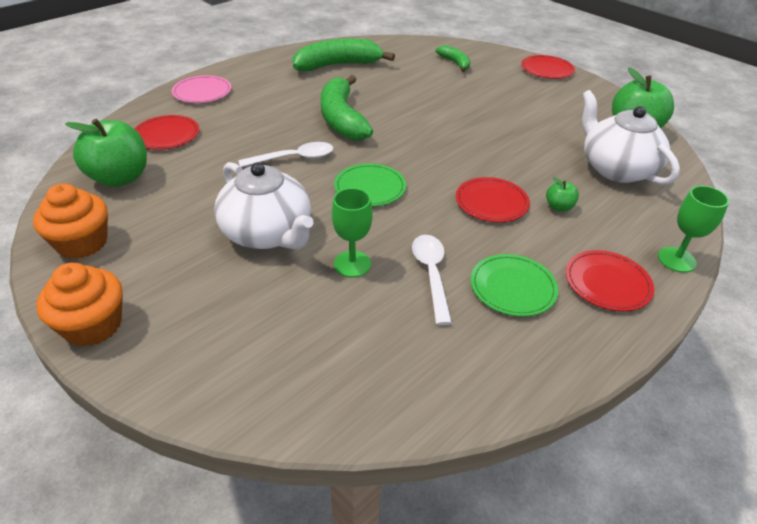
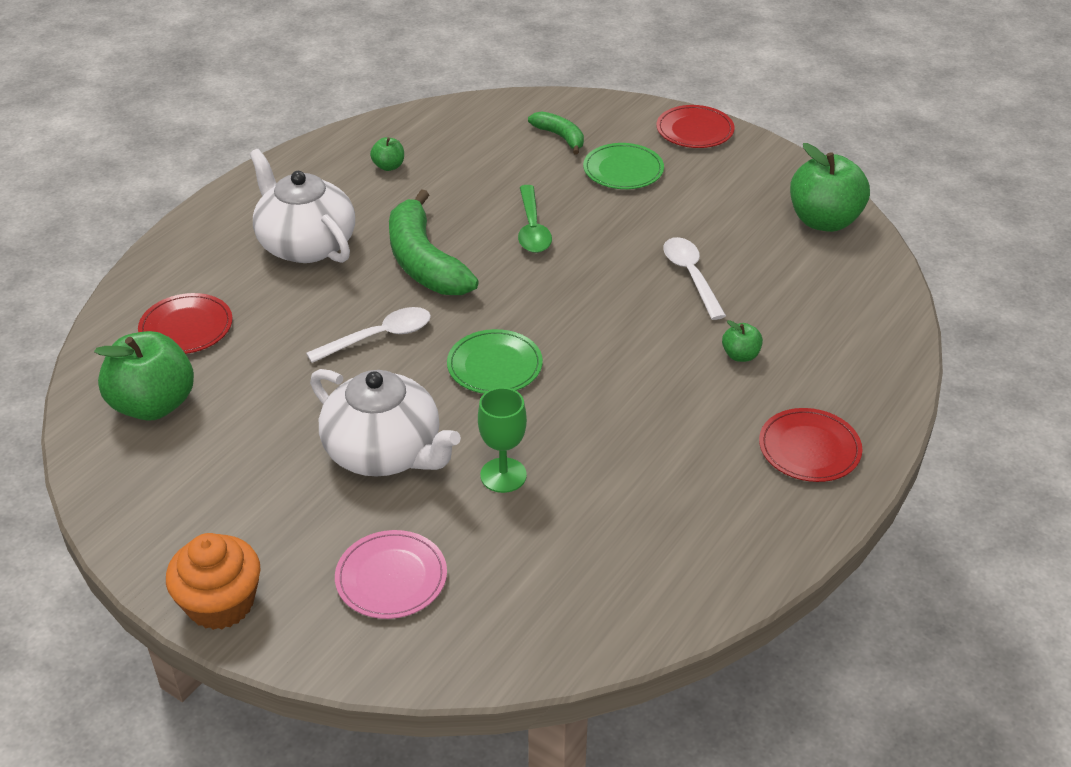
camera: 10 degrees left, 0 degrees up
orange cupcake [33,183,108,259] -> none
pink plate [172,75,232,103] -> pink plate moved to [335,530,447,619]
green banana [293,39,395,71] -> green apple [370,137,404,171]
white spoon [412,235,452,325] -> white spoon moved to [663,237,726,320]
red plate [456,177,530,222] -> none
green plate [471,254,558,317] -> green plate moved to [583,143,664,189]
white teapot [582,90,680,185] -> white teapot moved to [249,149,355,263]
green goblet [658,186,729,273] -> none
none -> green spoon [518,185,552,253]

